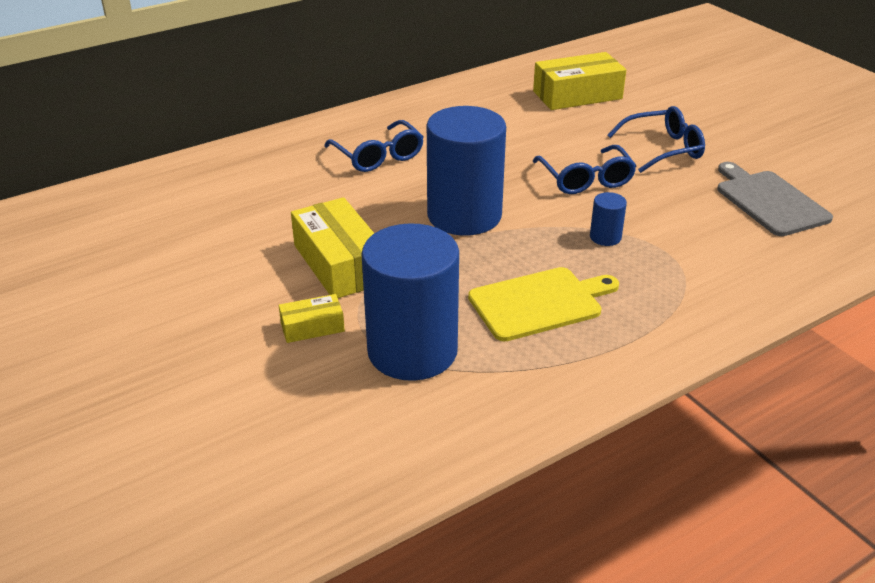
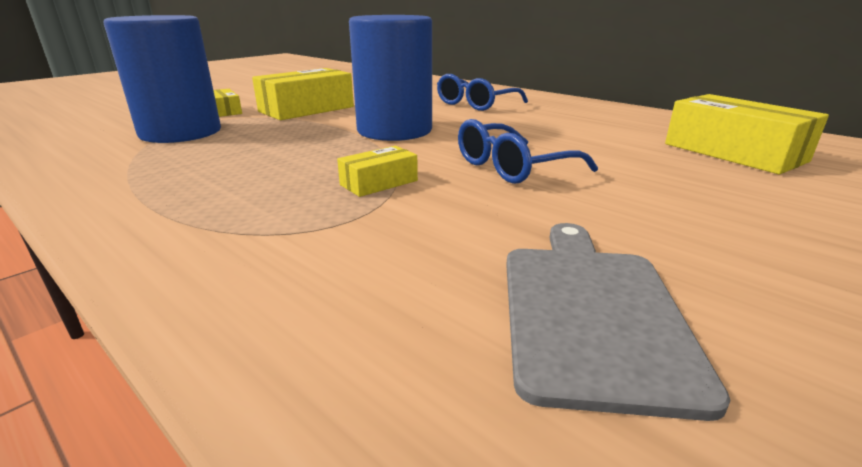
camera: 75 degrees right, 10 degrees down
yellow cutting board [468,267,619,342] -> none
blue cylinder [590,192,627,246] -> yellow box [337,146,418,197]
blue glasses [607,106,705,173] -> none
grey cutting board [717,162,833,236] -> grey cutting board turned 45 degrees counterclockwise [506,223,731,421]

